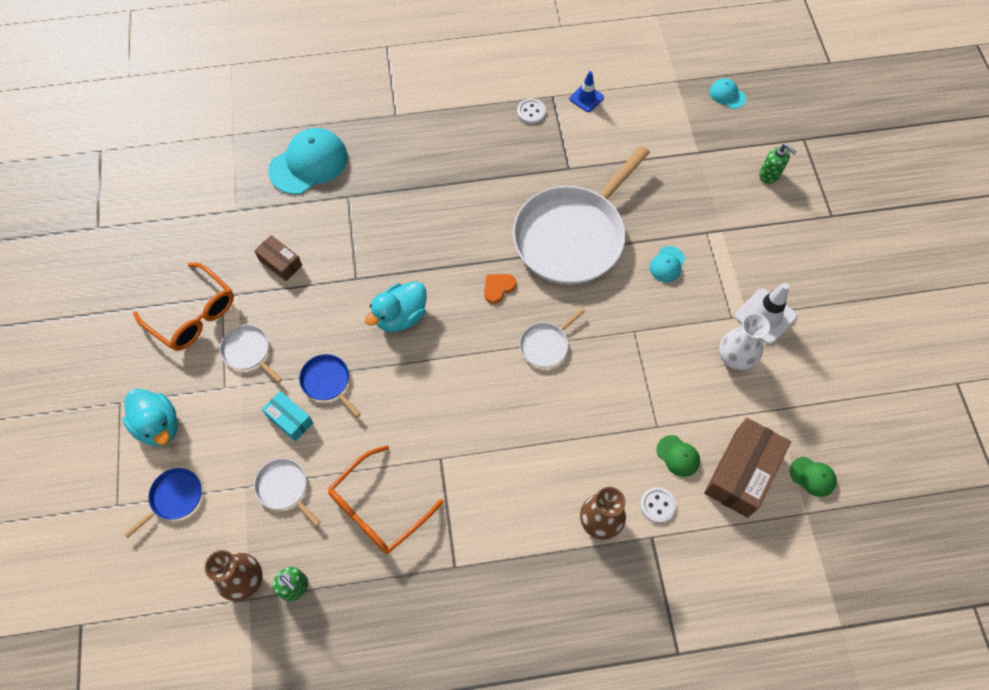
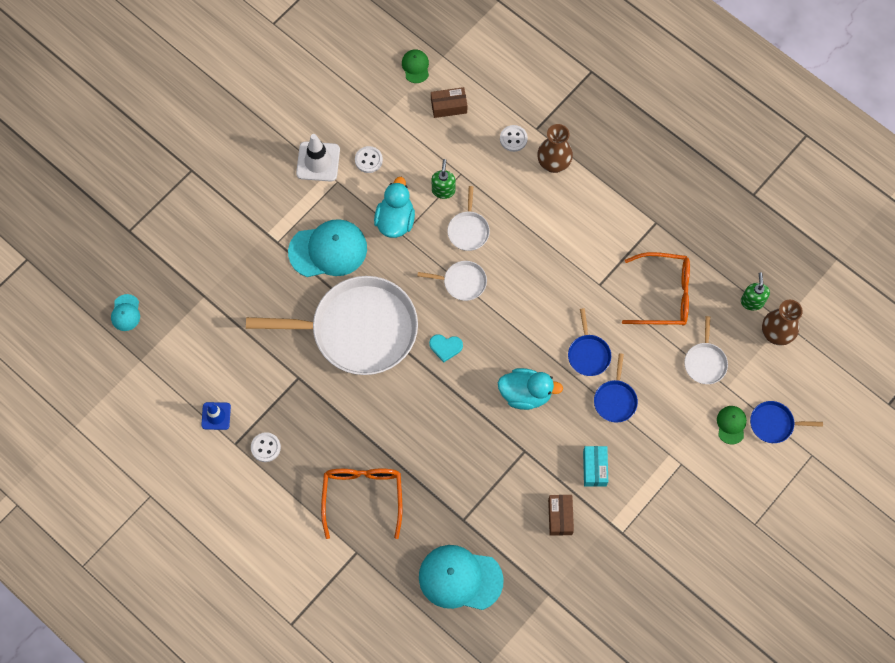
camera: 130 degrees left, 5 degrees up
turquoise duck [122,389,178,446] -> turquoise duck moved to [374,177,415,238]
orange glasses [133,263,234,351] -> orange glasses moved to [321,468,402,539]
white pan [220,325,282,383] -> white pan moved to [447,186,490,251]
turquoise box [262,391,313,441] -> turquoise box moved to [583,446,608,487]
orange heart [484,274,517,304] -> turquoise heart [429,334,463,362]
turquoise cap [650,246,685,282] -> turquoise cap [288,219,367,277], size x2.07
green cap [656,435,700,477] -> green cap moved to [717,406,747,444]
brown box [704,418,791,518] -> brown box [431,87,467,118], size x0.55
white vase [719,313,770,370] -> white button [355,146,383,173]
green soap dispenser [759,144,797,183] -> green soap dispenser moved to [432,159,456,199]
none -> blue pan [568,308,611,376]

